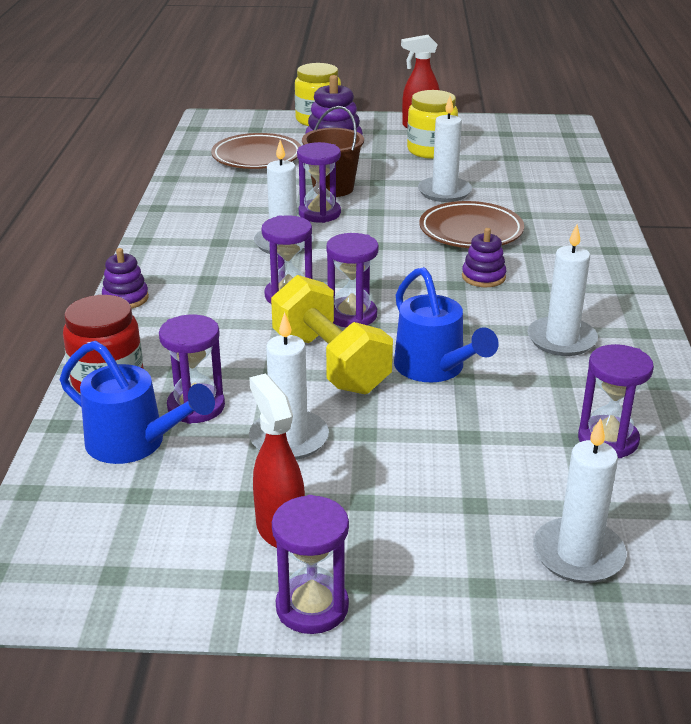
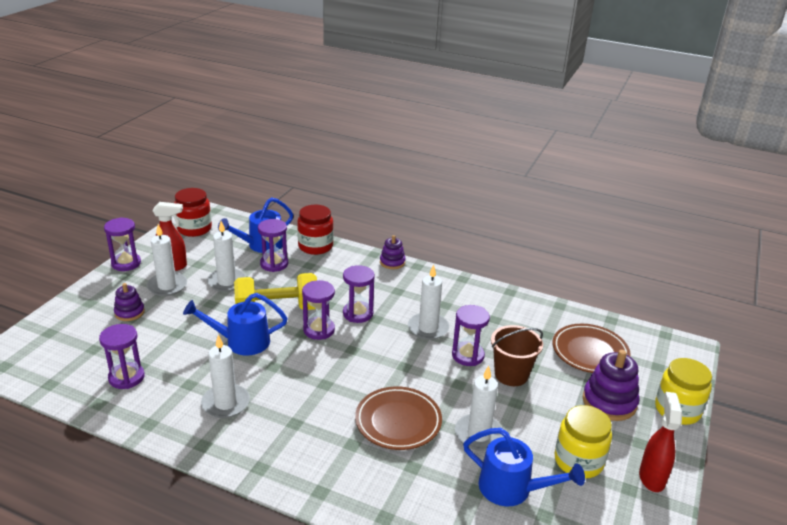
camera: 110 degrees right, 0 degrees up
purple stacking toy [462,228,507,287] -> purple stacking toy moved to [114,283,145,321]
white candle [533,418,627,583] -> white candle moved to [147,224,187,296]
none -> red jar [174,188,212,237]
none -> blue watering can [463,428,585,506]

